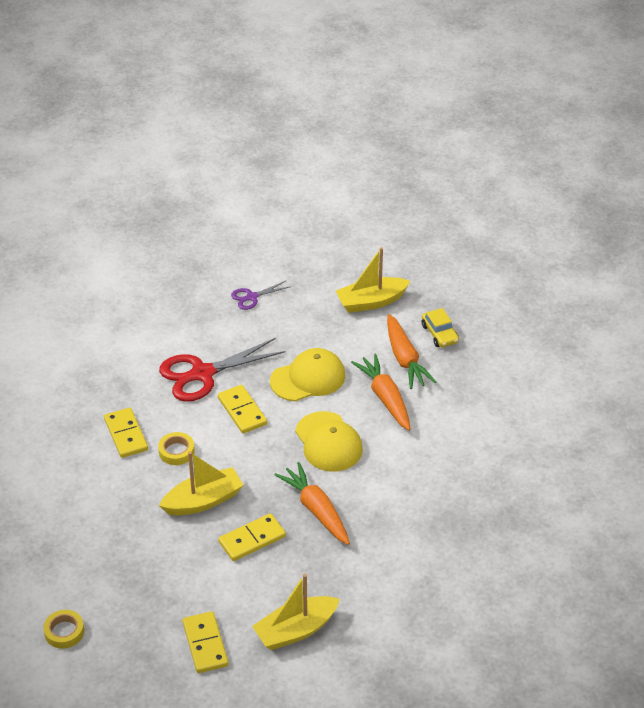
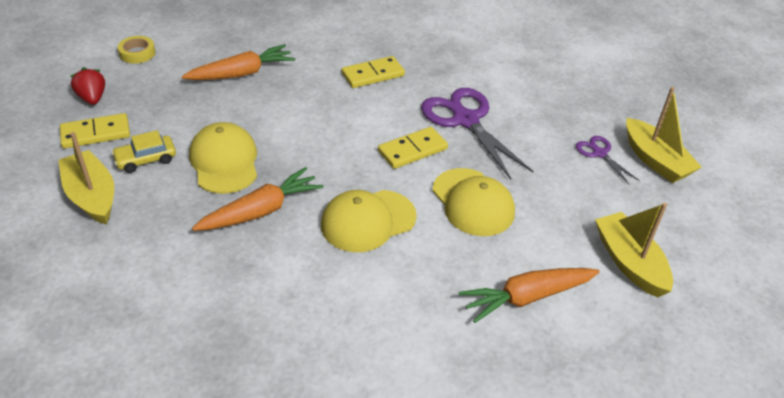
camera: 85 degrees right, 0 degrees up
yellow tape [158,432,195,465] -> none
red scissors [159,338,285,402] -> purple scissors [421,88,534,179]
yellow boat [159,451,243,515] -> yellow boat moved to [626,87,702,183]
yellow domino [218,513,286,561] -> yellow cap [189,122,257,194]
orange carrot [351,354,411,431] -> orange carrot moved to [182,44,295,80]
yellow car [422,308,459,347] -> yellow car moved to [112,130,176,173]
none -> red strawberry [70,67,105,105]

